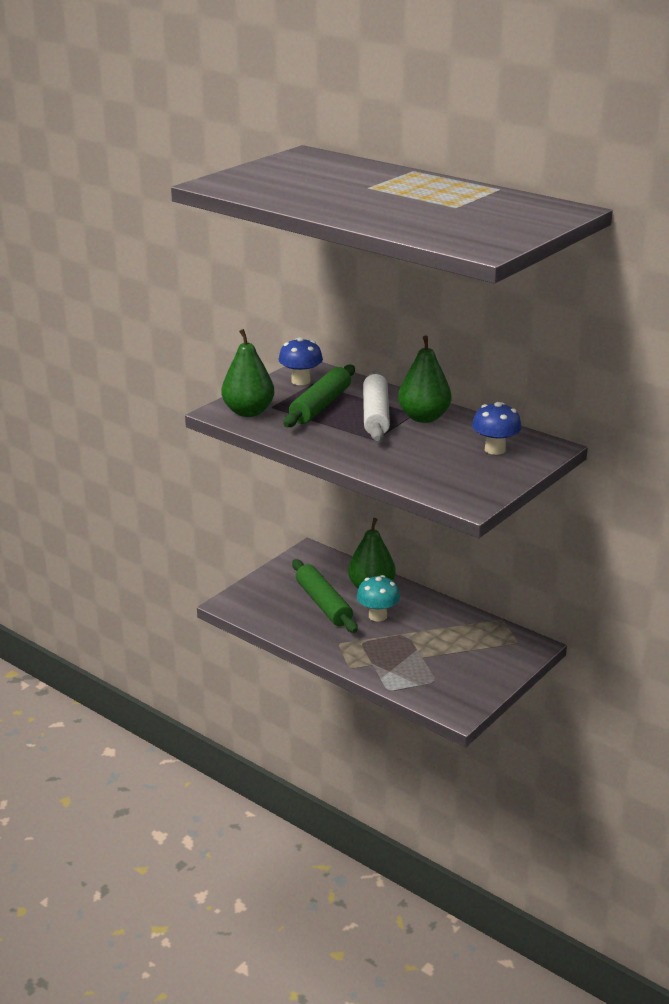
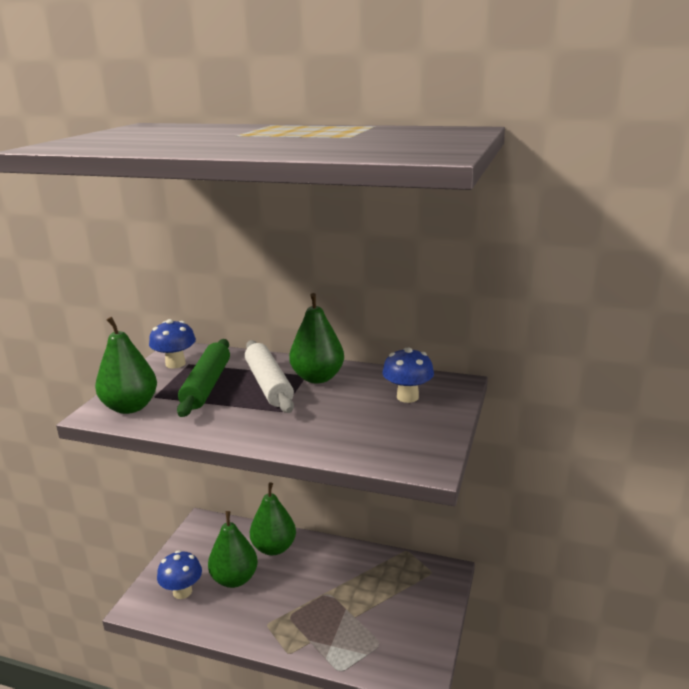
camera: 20 degrees left, 5 degrees down
green rolling pin [292,559,358,633] -> green pear [208,511,258,588]
turquoise mushroom [357,575,400,621] -> none
none -> blue mushroom [157,550,202,599]

